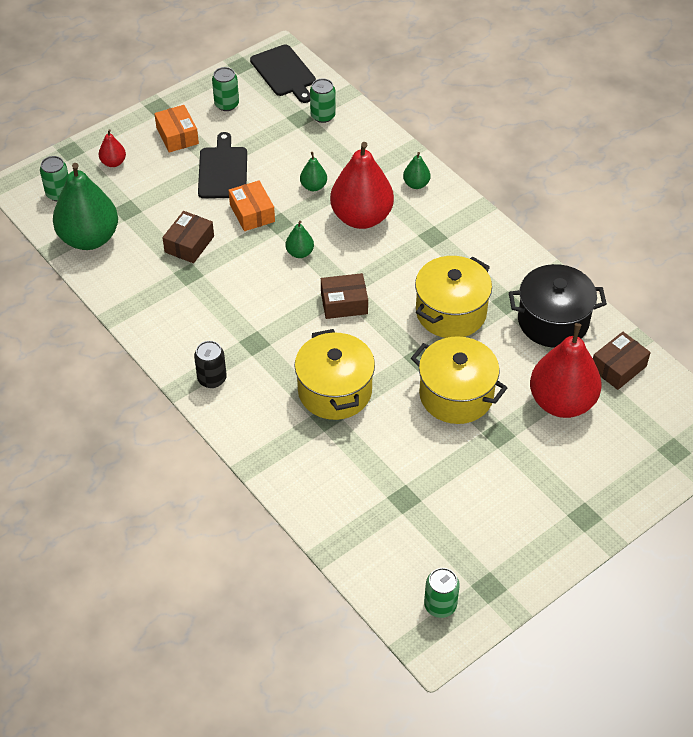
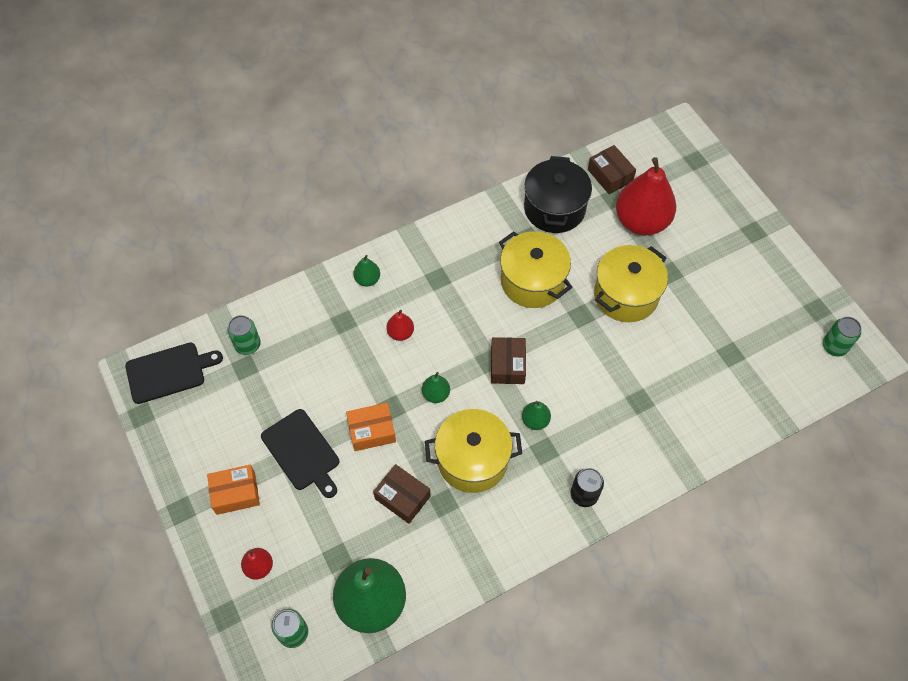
camera: 80 degrees left, 10 degrees up
black cutting board [198,132,247,199] -> black cutting board turned 135 degrees counterclockwise [261,409,339,498]
green can [212,67,239,111] -> none
yellow pot [295,329,375,420] -> yellow pot moved to [425,409,522,493]
green pear [300,152,327,191] -> green pear moved to [522,401,551,430]
red pear [330,142,394,229] -> red pear [387,310,414,341], size x0.44

